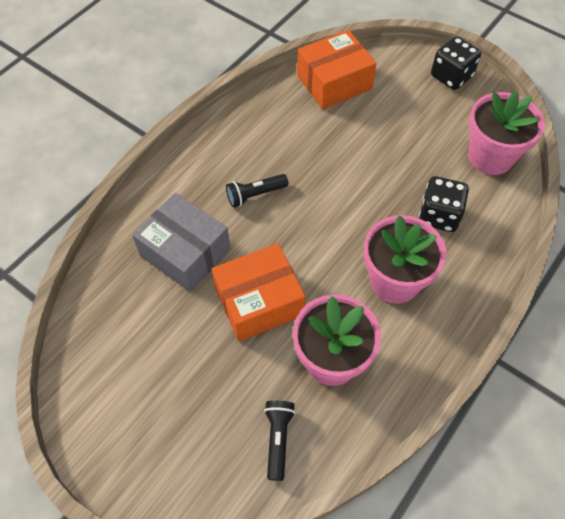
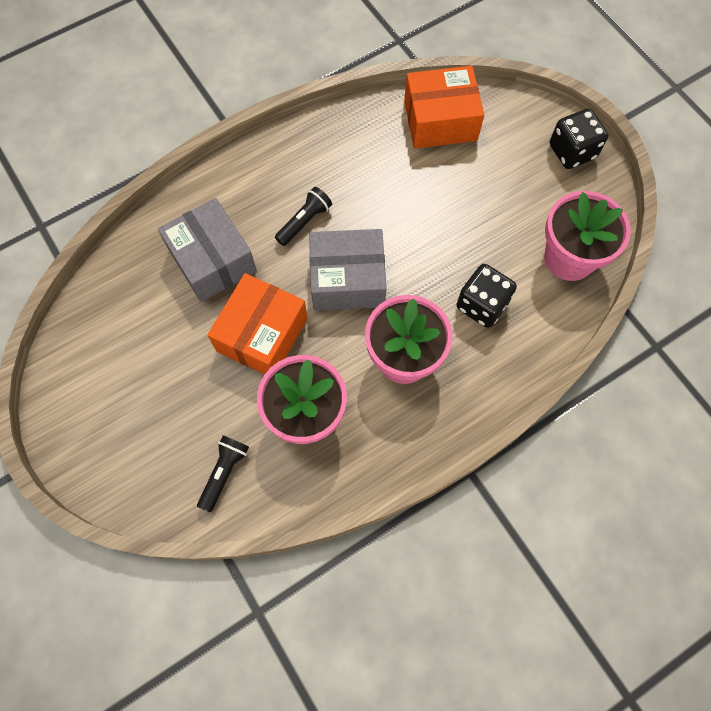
camera: 20 degrees right, 10 degrees up
orange box [212,243,306,342] -> orange box turned 60 degrees counterclockwise [207,273,308,375]
black flashlight [226,174,288,208] -> black flashlight turned 135 degrees clockwise [275,187,332,246]
none -> grey box [309,229,387,311]

